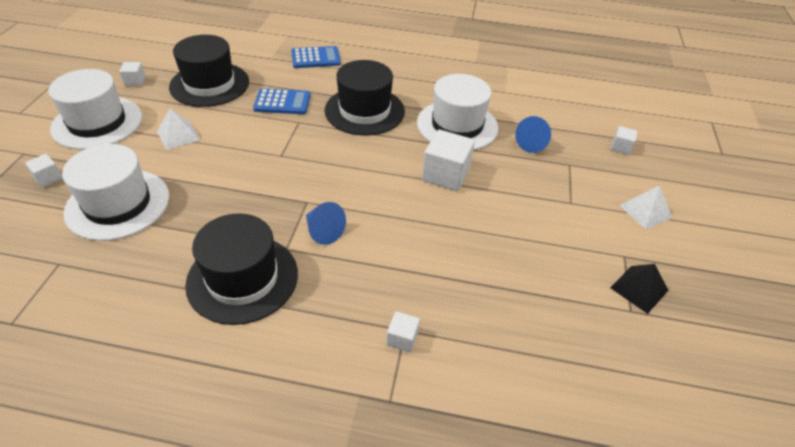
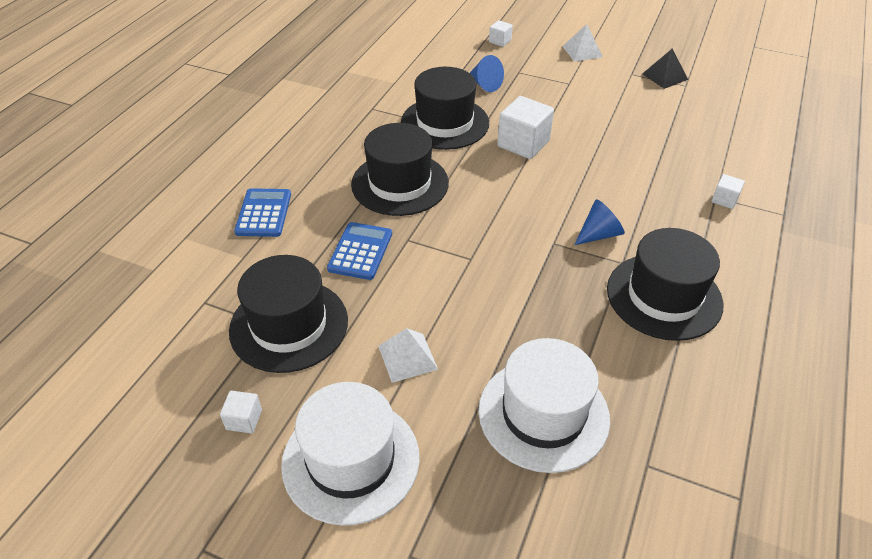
camera: 75 degrees left, 0 degrees up
white cube [25,154,63,188] -> none
white hat [417,74,498,150] -> black hat [401,67,489,150]

